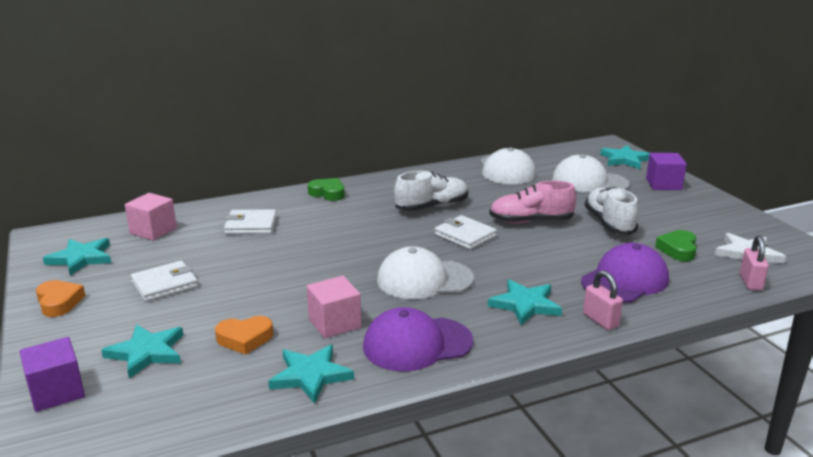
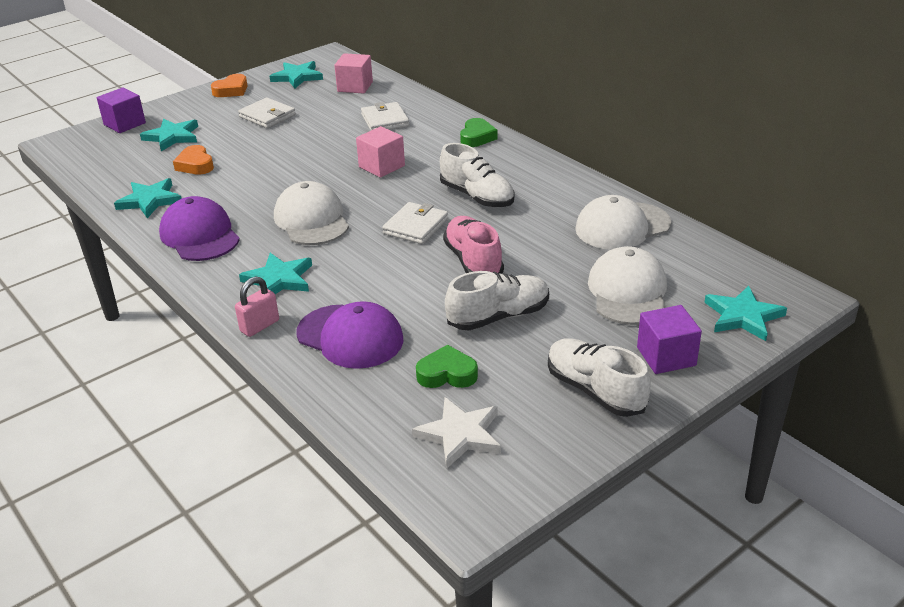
camera: 75 degrees right, 10 degrees up
pink cube [307,276,361,338] -> pink cube moved to [356,126,405,178]
pink padlock [740,236,769,291] -> none
none -> white shoe [548,338,651,417]

